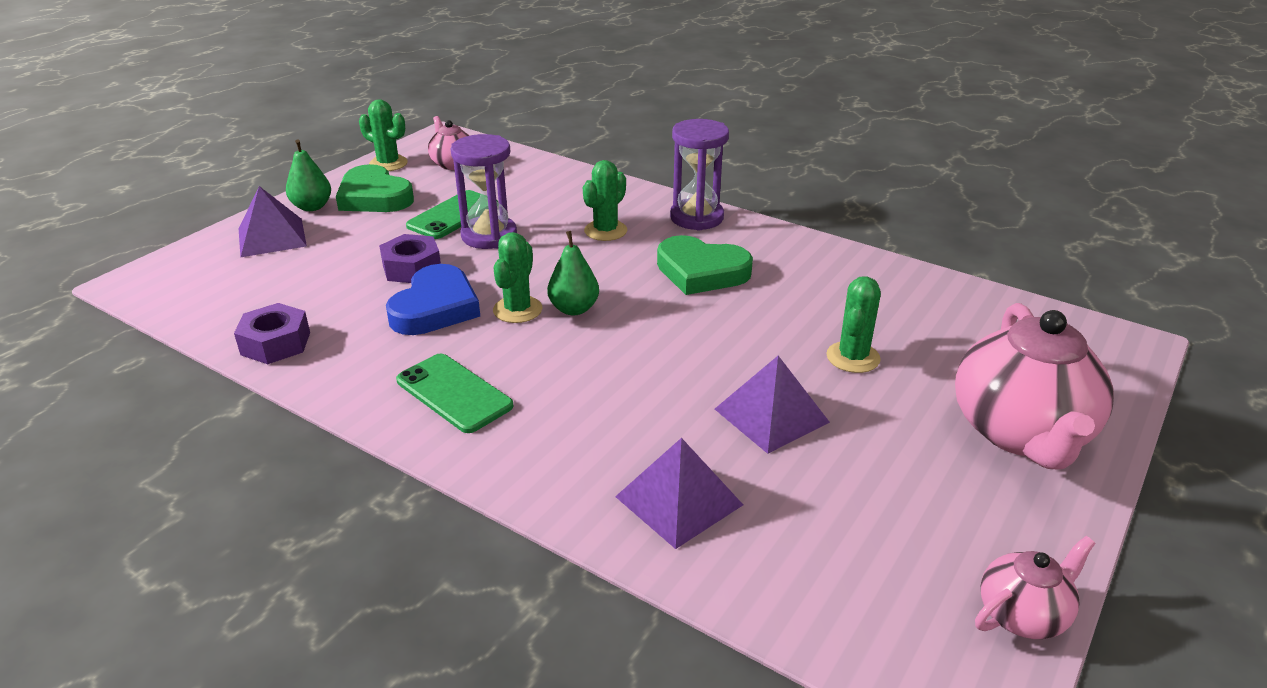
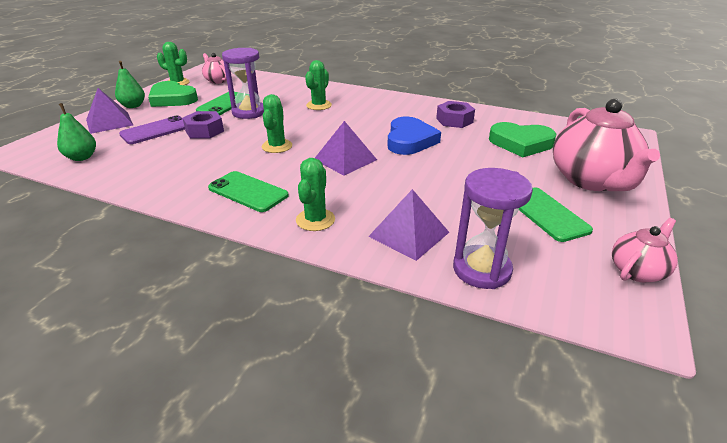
camera: 10 degrees left, 0 degrees up
purple nut [234,303,310,364] -> purple nut moved to [436,101,475,128]
blue heart [386,264,480,335] -> blue heart moved to [387,117,441,155]
green pear [547,231,599,315] -> green pear moved to [57,103,96,161]
green heart [657,235,753,295] -> green heart moved to [489,122,556,157]
purple hourglass [670,119,729,231] -> purple hourglass moved to [453,168,533,289]
purple pyramid [715,356,830,454] -> purple pyramid moved to [315,121,377,175]
green cactus [826,276,881,373] -> green cactus moved to [296,158,335,231]
none -> purple phone [119,115,185,144]
none -> green phone [519,187,593,242]

